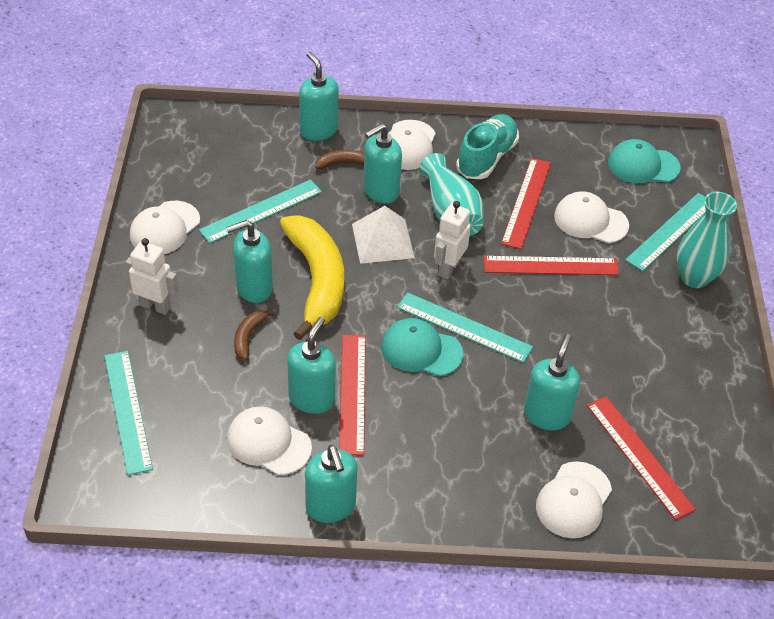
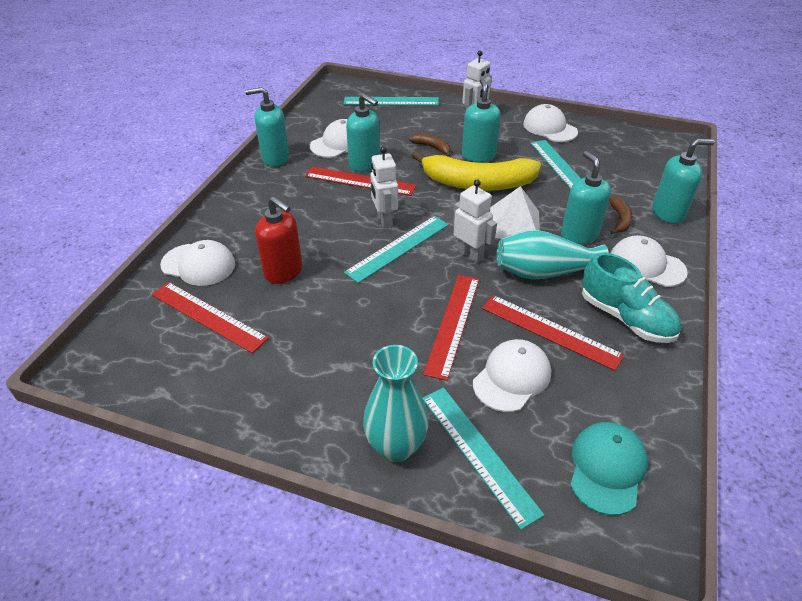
camera: 110 degrees right, 5 degrees down
turquoise cap [381,318,463,376] -> white robot [370,146,398,228]
turquoise soap dispenser [524,334,580,430] -> red soap dispenser [255,196,303,284]
white cap [536,461,612,538] -> white cap turned 150 degrees clockwise [160,240,235,286]
red ruler [587,396,696,520] -> red ruler turned 45 degrees clockwise [152,282,269,353]

